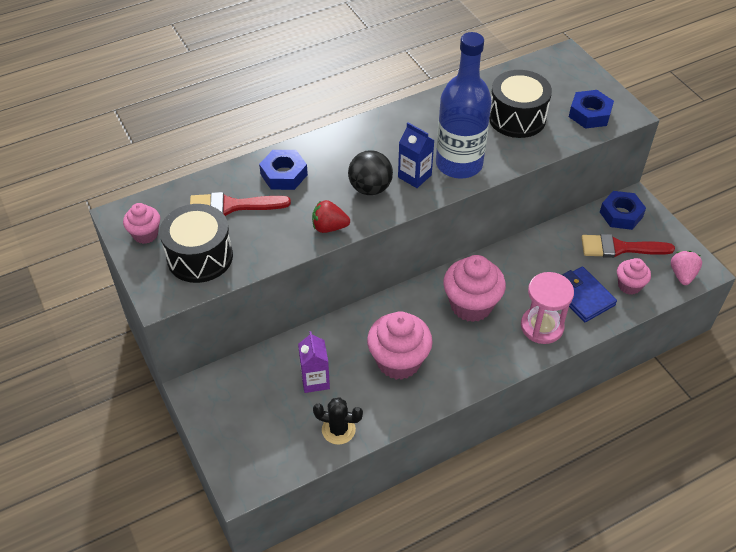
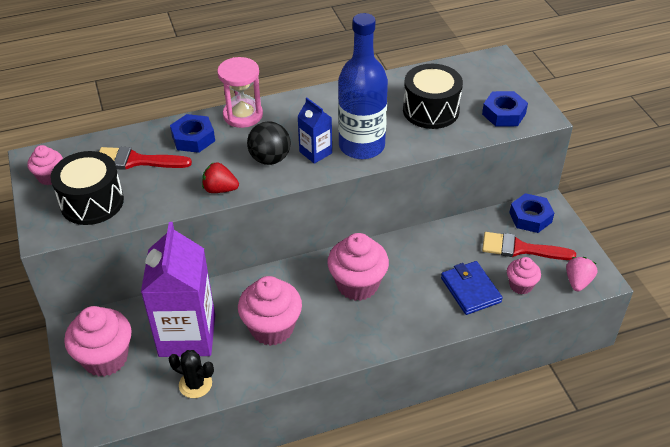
camera: 10 degrees right, 5 degrees down
purple carton [298,331,330,393] -> purple carton [141,222,215,357], size x2.09
pink hourglass [521,272,574,344] -> pink hourglass moved to [217,57,263,128]
none -> pink cupcake [64,306,132,377]

